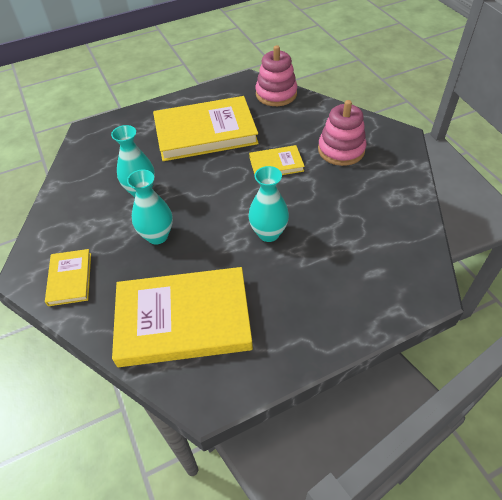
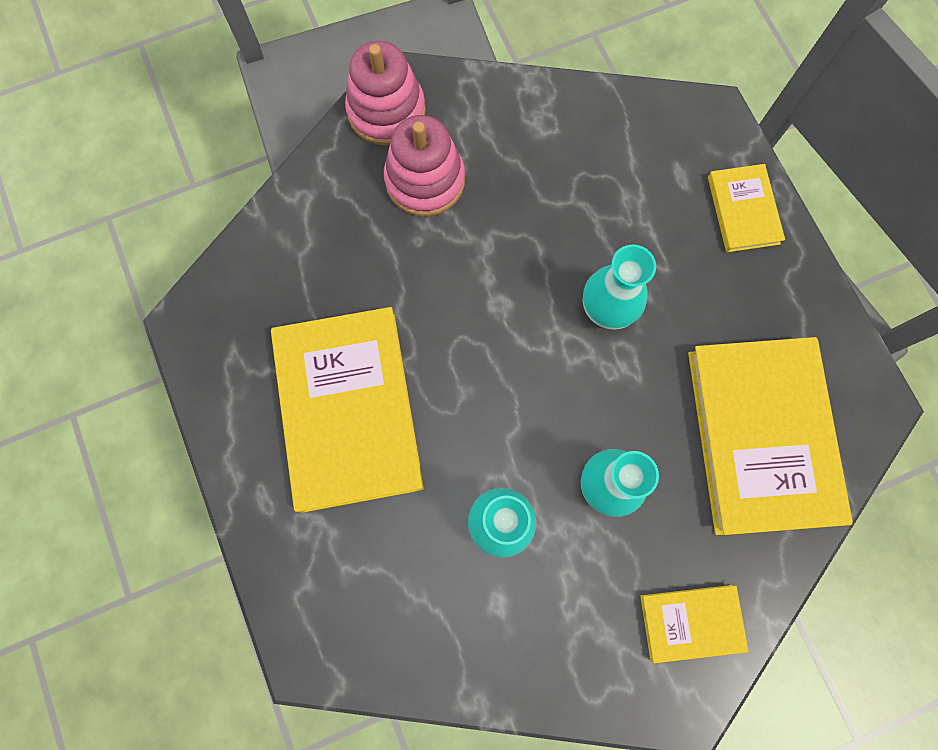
camera: 90 degrees left, 25 degrees up
yellow book [249,145,305,175] -> yellow book moved to [708,164,785,252]
pink stacking toy [256,45,297,106] -> pink stacking toy moved to [345,41,426,146]

